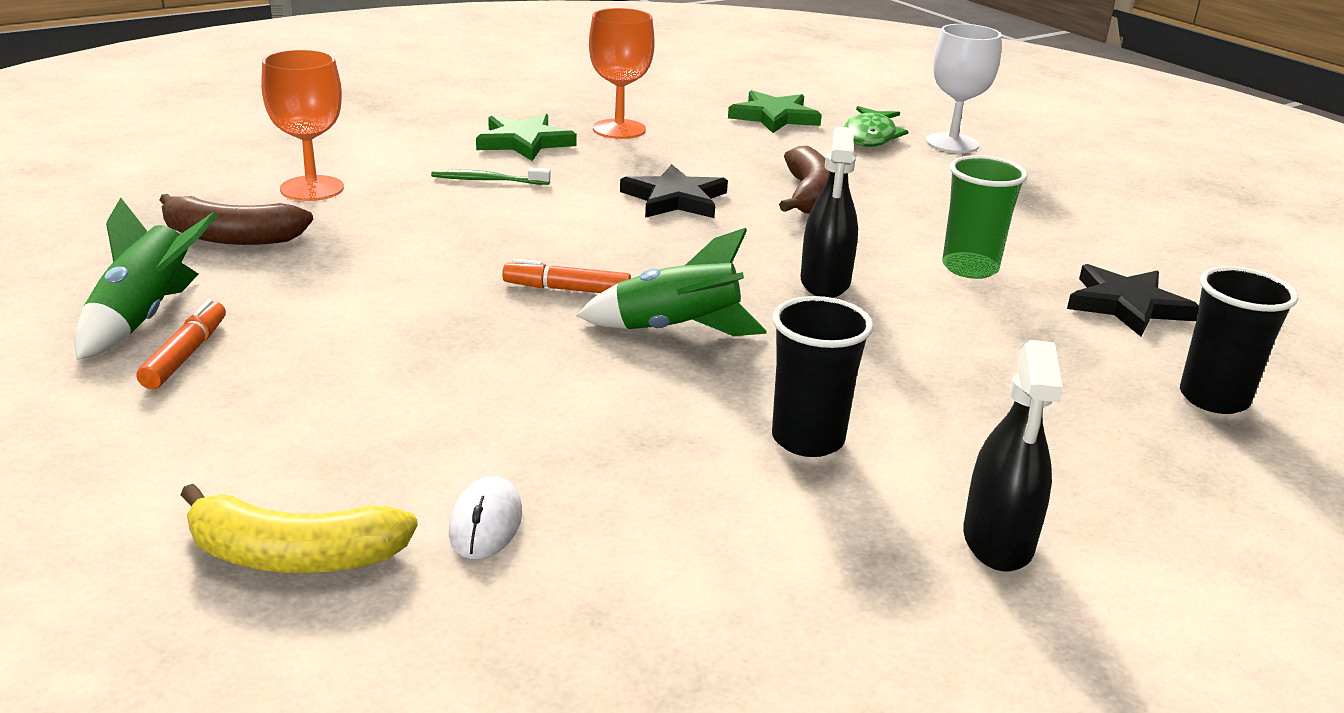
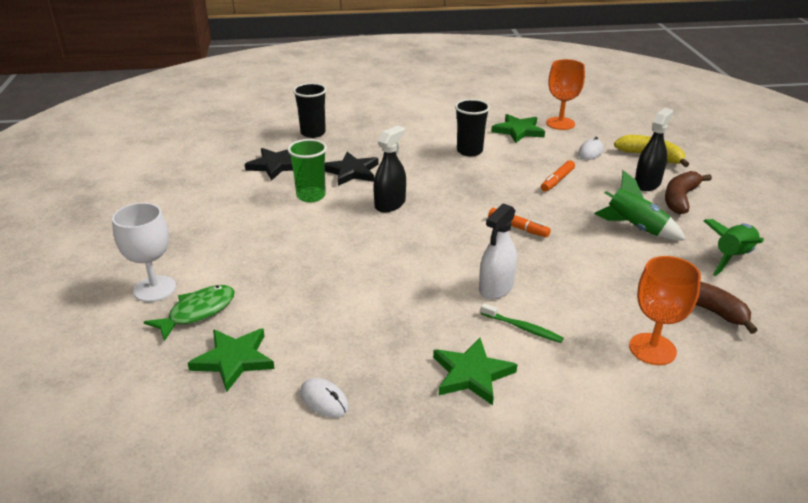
camera: 150 degrees left, 5 degrees up
orange marker [137,299,226,389] -> orange marker moved to [541,160,575,191]
green rocket [576,228,767,336] -> green rocket moved to [594,170,686,241]
orange goblet [589,8,655,139] -> orange goblet moved to [546,59,585,130]
black star [620,164,728,218] -> black star moved to [325,152,379,186]
brown banana [779,146,830,214] -> brown banana moved to [665,171,712,214]
black spray bottle [963,340,1063,571] -> black spray bottle moved to [635,108,673,191]
none -> white mouse [300,378,349,418]
none -> white spray bottle [479,203,517,299]
none -> green star [491,114,545,143]

